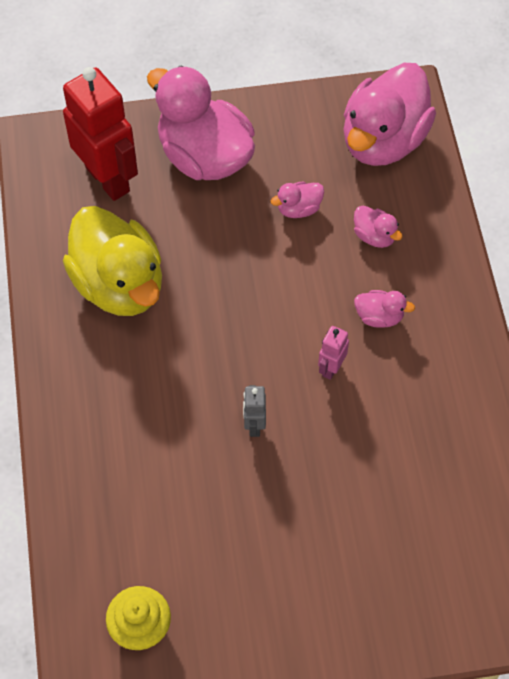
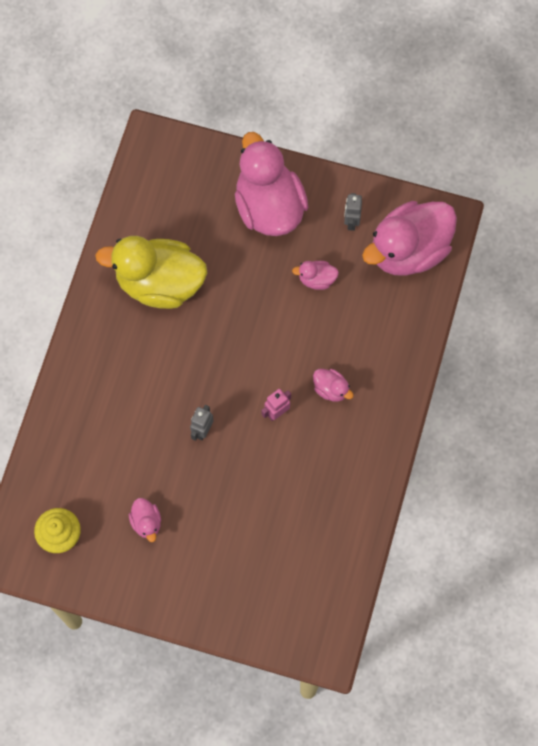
camera: 25 degrees right, 10 degrees up
red robot [63,67,138,201] -> none
yellow duck [63,206,162,316] -> yellow duck turned 105 degrees clockwise [95,236,207,309]
pink duck [354,206,403,248] -> pink duck moved to [129,498,161,542]
none -> grey robot [344,193,362,231]

